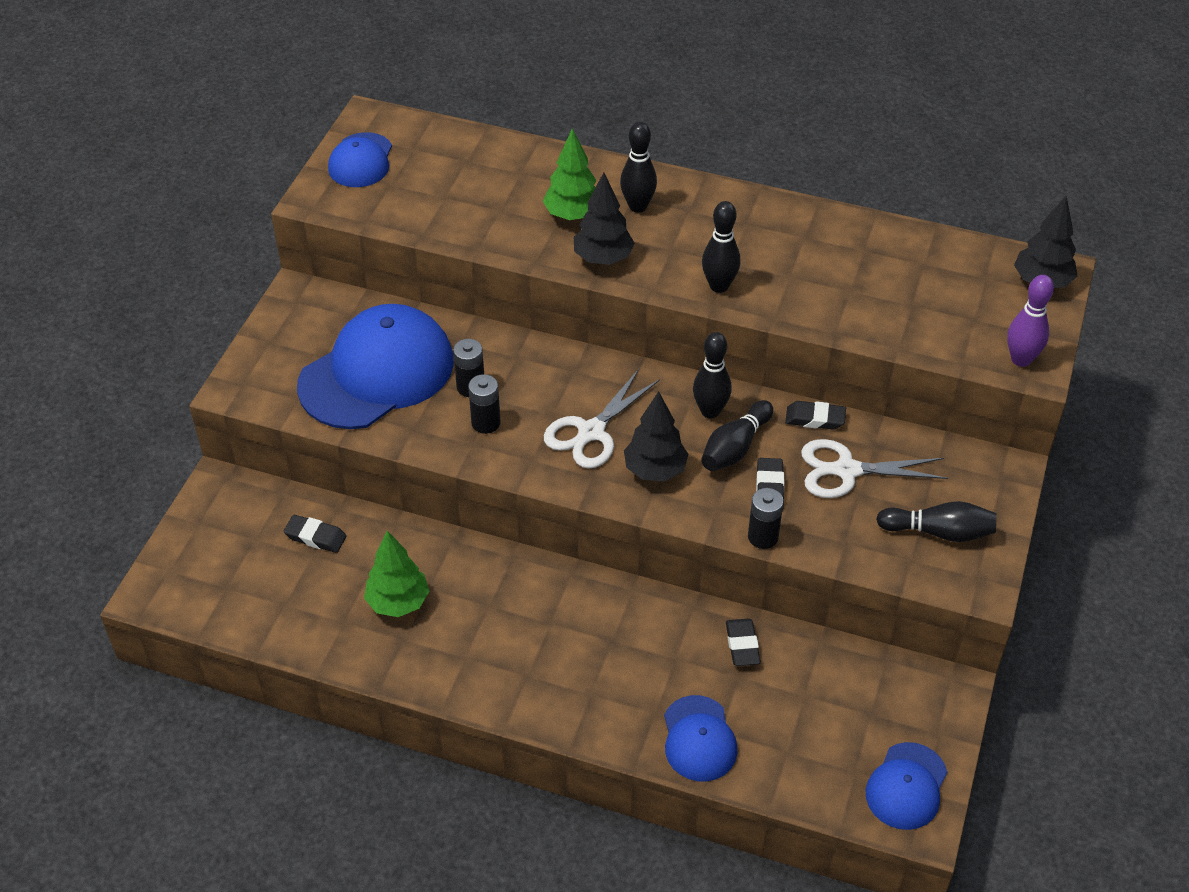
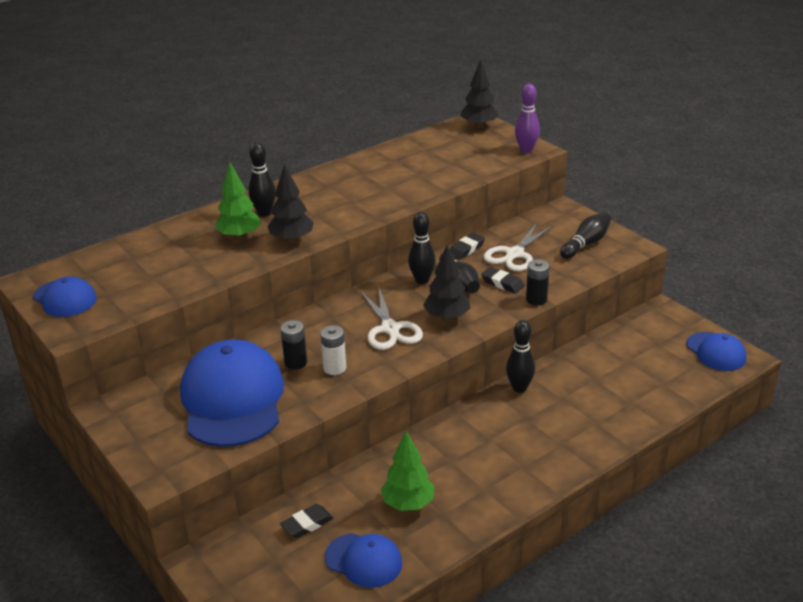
camera: 55 degrees left, 15 degrees down
black battery [468,374,501,434] -> white battery [320,325,346,375]
blue cap [664,695,738,781] -> blue cap moved to [325,533,402,588]
black bowling pin [702,201,740,293] -> black bowling pin moved to [506,320,535,393]
black eraser [726,619,761,666] -> none

